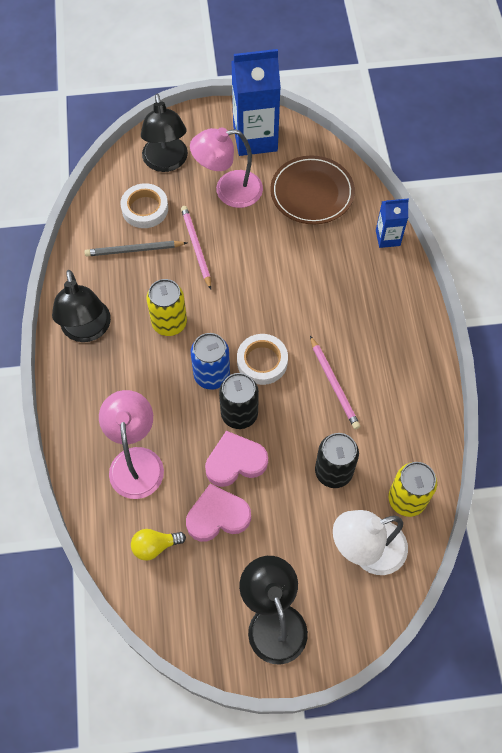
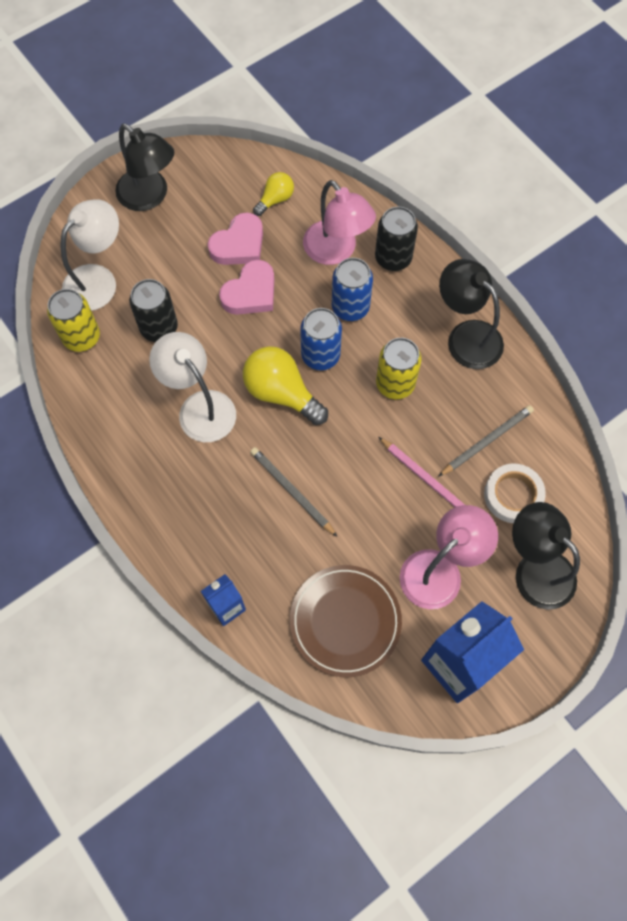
camera: 150 degrees right, 5 degrees up
black can [219,373,259,429] -> black can moved to [375,207,418,271]
white tape [237,334,288,385] -> yellow light bulb [243,346,328,425]
pink pencil [310,336,360,429] -> white lamp [149,332,236,442]
none -> grey pencil [250,447,338,537]
none -> blue can [332,258,373,321]

